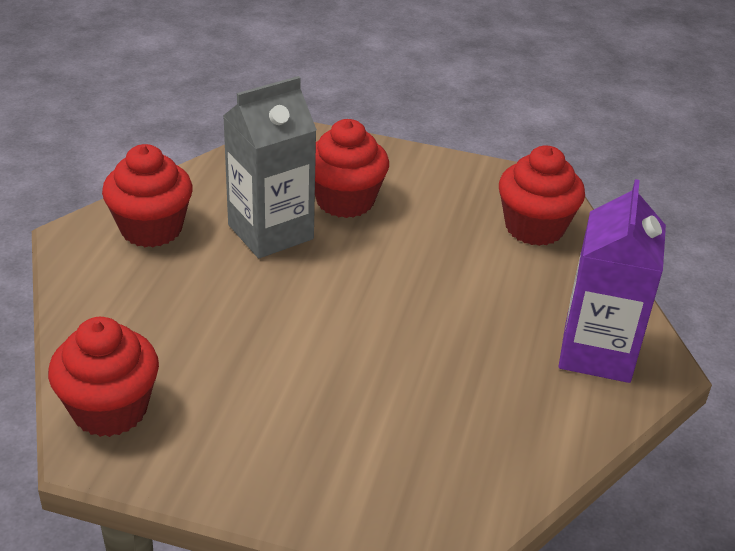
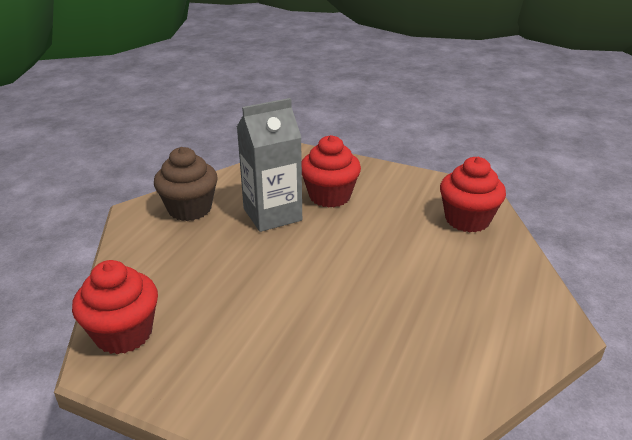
camera: 10 degrees right, 5 degrees down
red cupcake [102,144,193,247] -> brown cupcake [154,147,218,221]
purple carton [558,179,666,383] -> none

